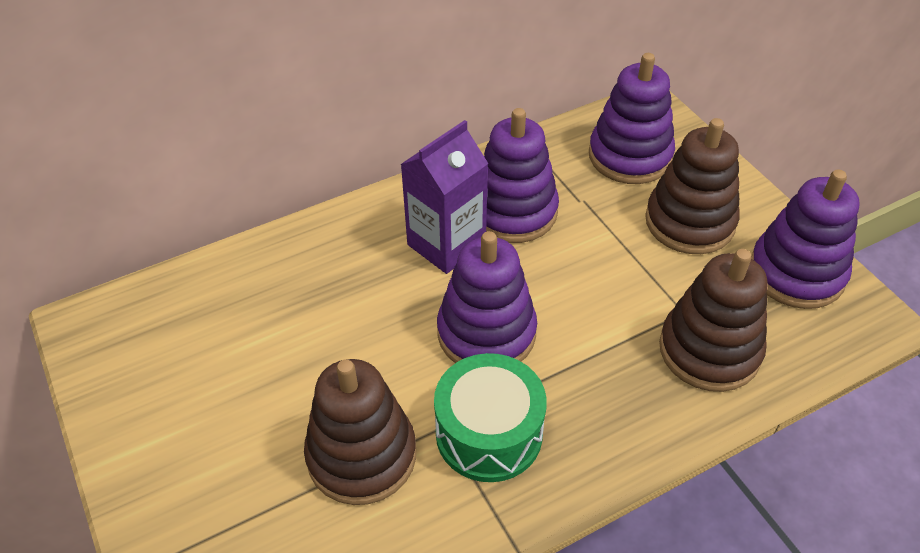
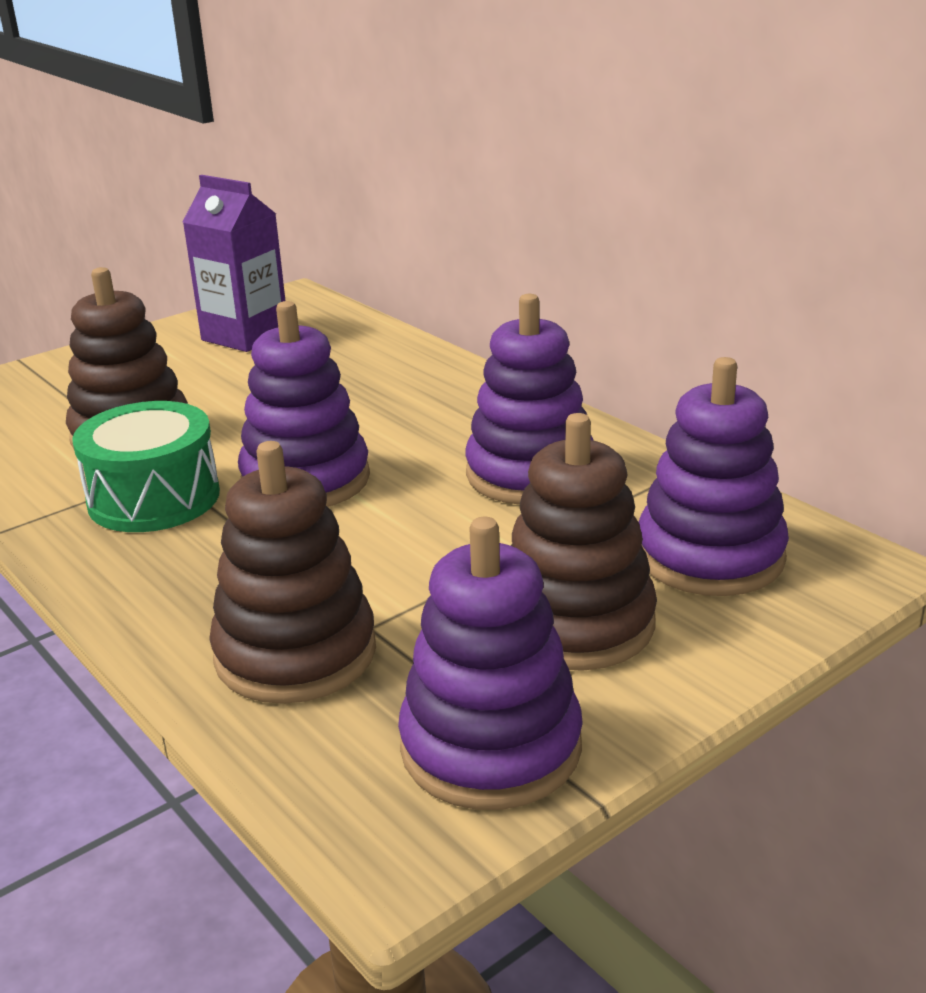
camera: 80 degrees right, 20 degrees down
purple carton [400,120,488,274] -> purple carton moved to [183,175,285,352]

